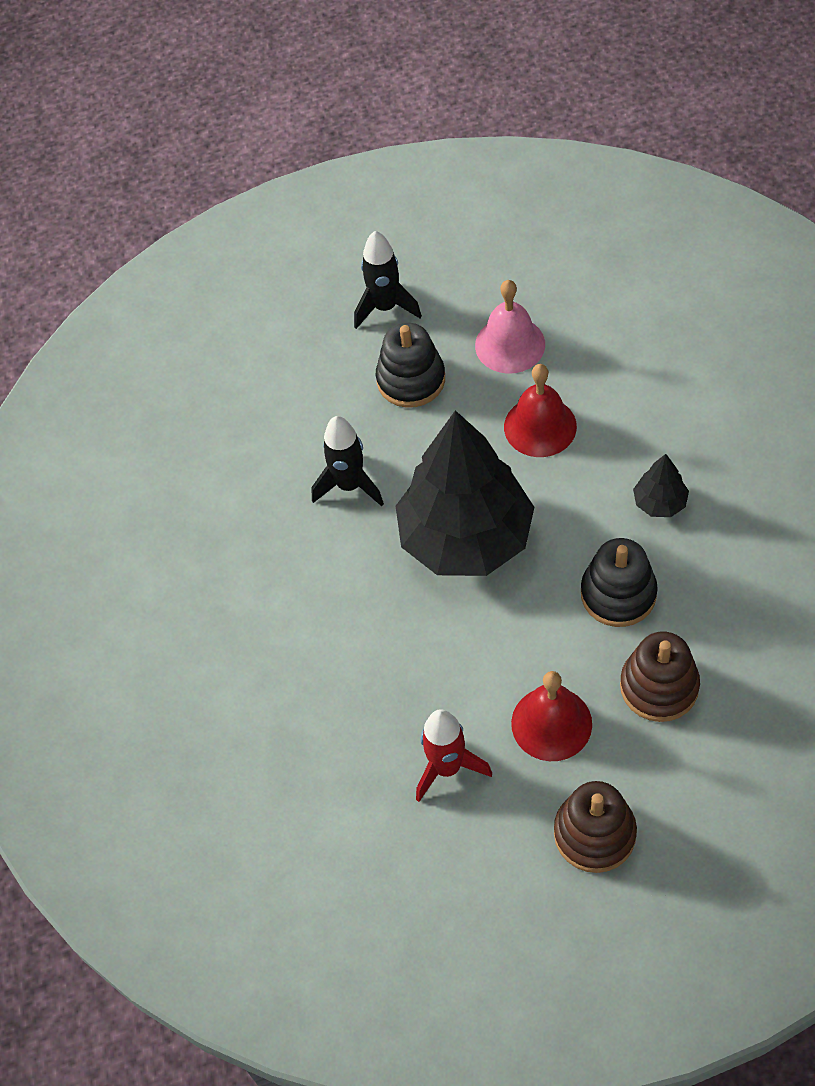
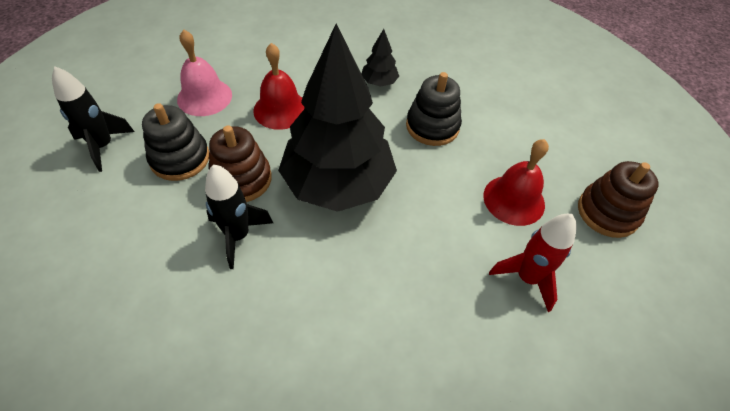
camera: 75 degrees left, 5 degrees down
brown stacking toy [620,632,700,722] -> brown stacking toy moved to [209,126,272,202]

